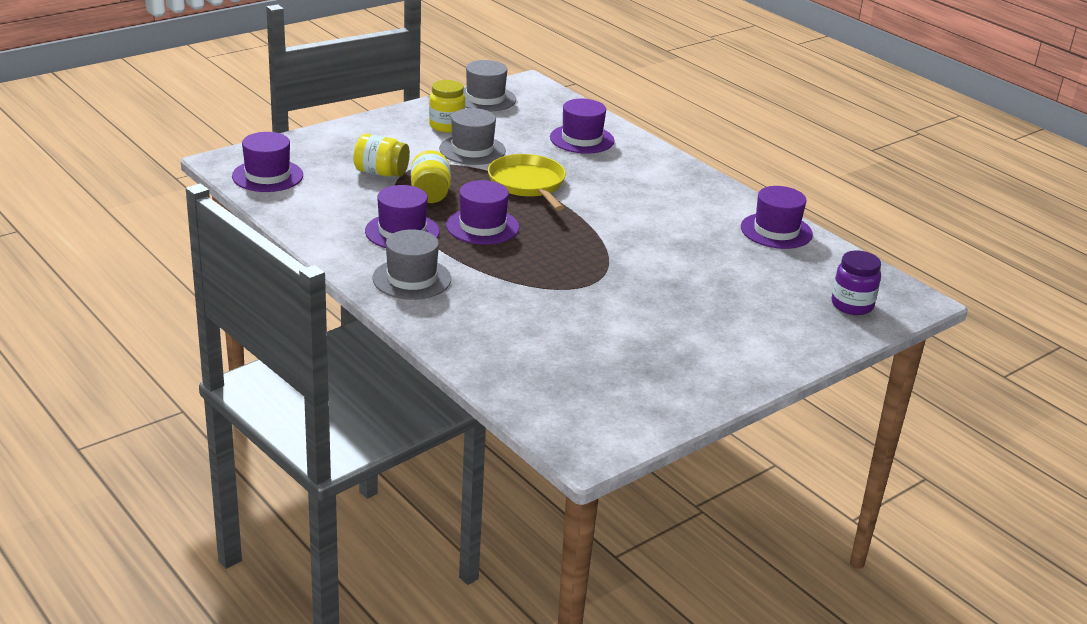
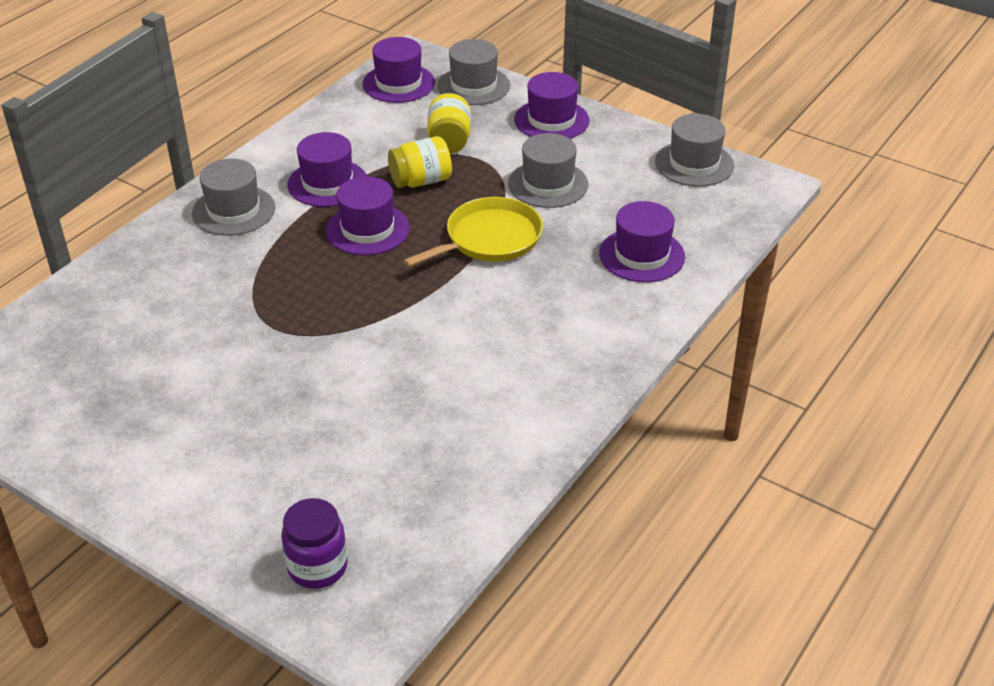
camera: 75 degrees right, 10 degrees up
yellow jar [429,80,465,133] -> none
purple hat [741,186,813,249] -> purple hat moved to [514,72,590,139]
none -> grey hat [438,39,510,105]

